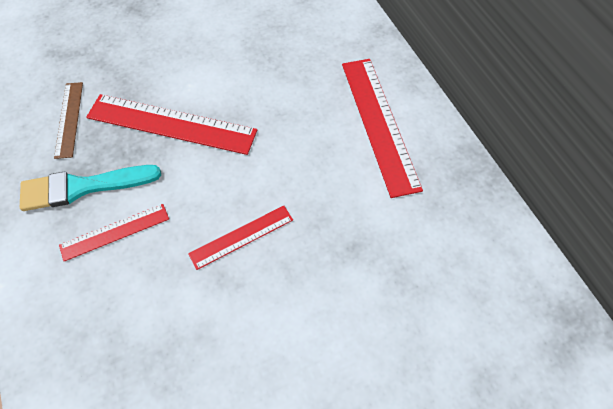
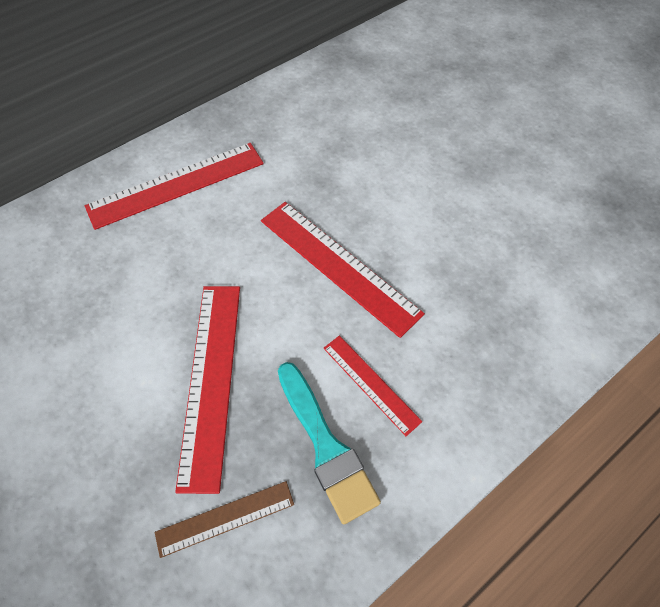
camera: 105 degrees left, 0 degrees up
red ruler [188,205,293,270] -> red ruler [261,202,425,338], size x1.79

